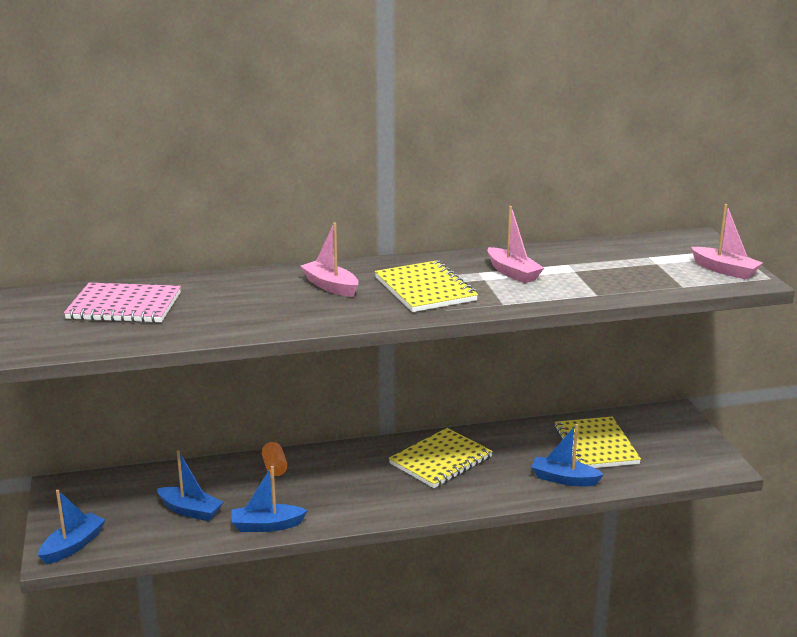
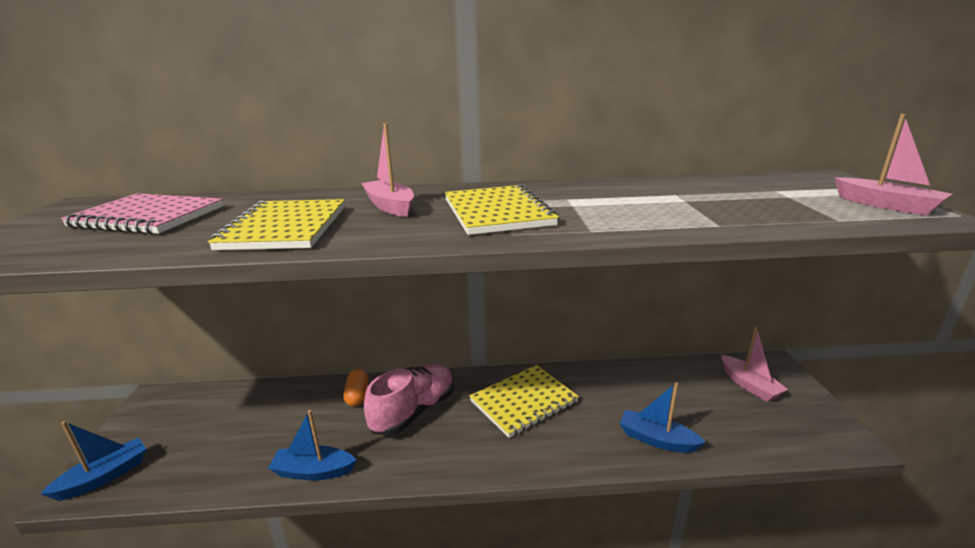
camera: 10 degrees right, 0 degrees up
blue boat [157,450,223,521] -> none
pink boat [488,206,544,283] -> pink boat moved to [721,327,788,402]
yellow notebook [554,417,641,468] -> yellow notebook moved to [208,199,345,250]
none -> pink shoe [364,364,454,436]

